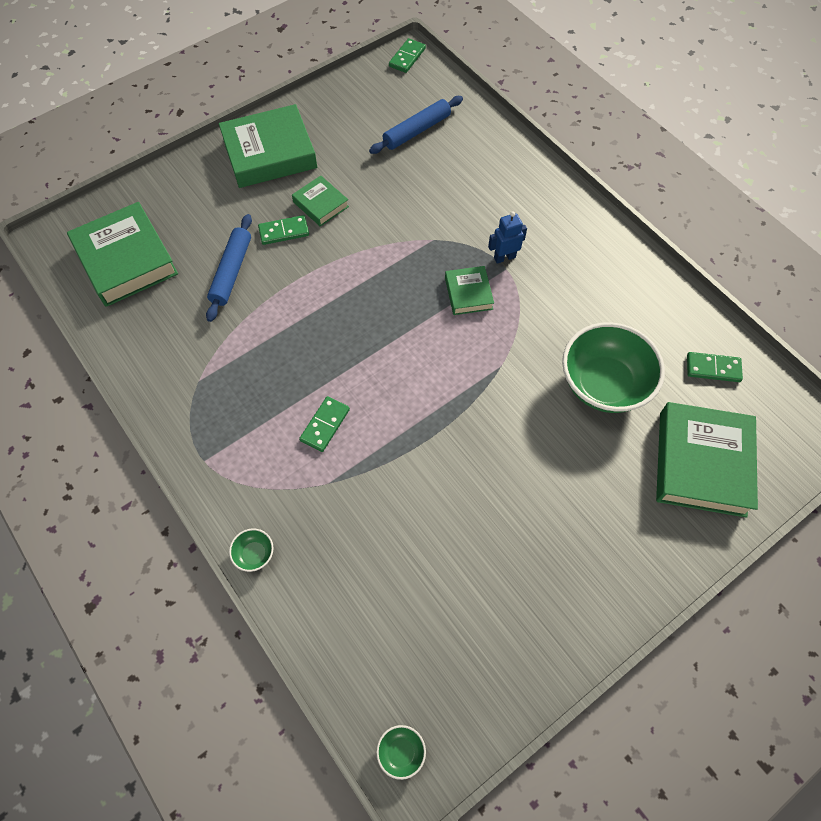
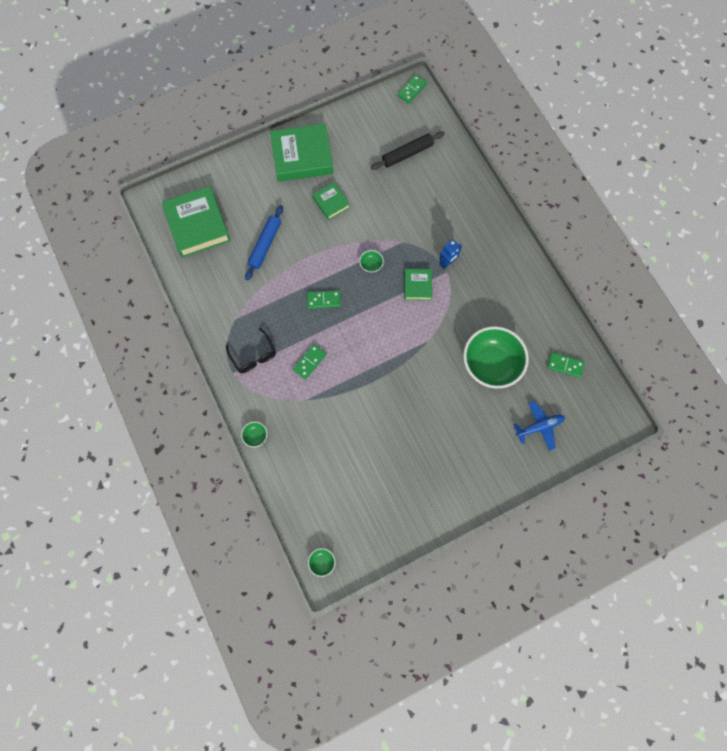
camera: 10 degrees right, 10 degrees up
green domino [258,215,309,245] -> green domino moved to [307,290,341,309]
blue rolling pin [369,96,463,154] -> black rolling pin [371,131,444,170]
blue robot [488,211,527,264] -> blue robot turned 150 degrees clockwise [439,239,462,269]
green book [656,402,758,518] -> blue plane [514,401,565,451]
none -> black glasses [226,328,276,373]
none -> green bowl [359,250,384,273]

